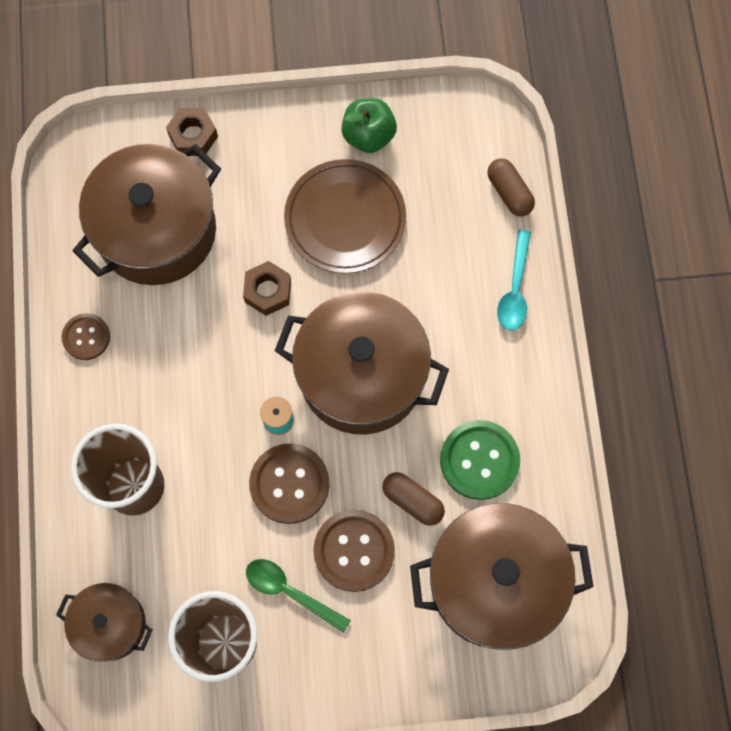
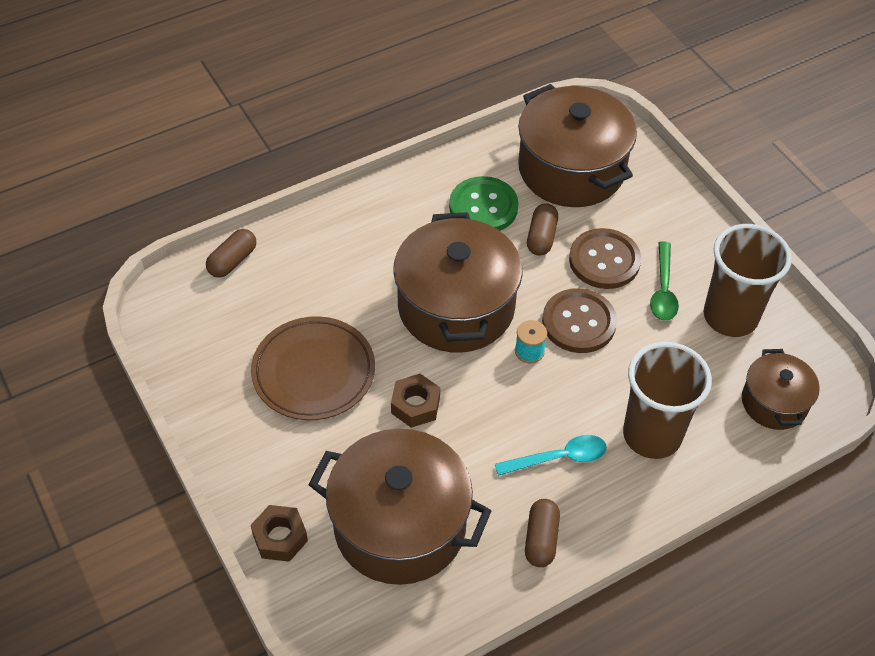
camera: 115 degrees left, 20 degrees down
brown button [62,313,110,360] -> brown capsule [525,499,560,567]
green apple [342,98,397,153] -> none
turquoise spoon [497,229,531,330] -> turquoise spoon moved to [495,435,607,476]

